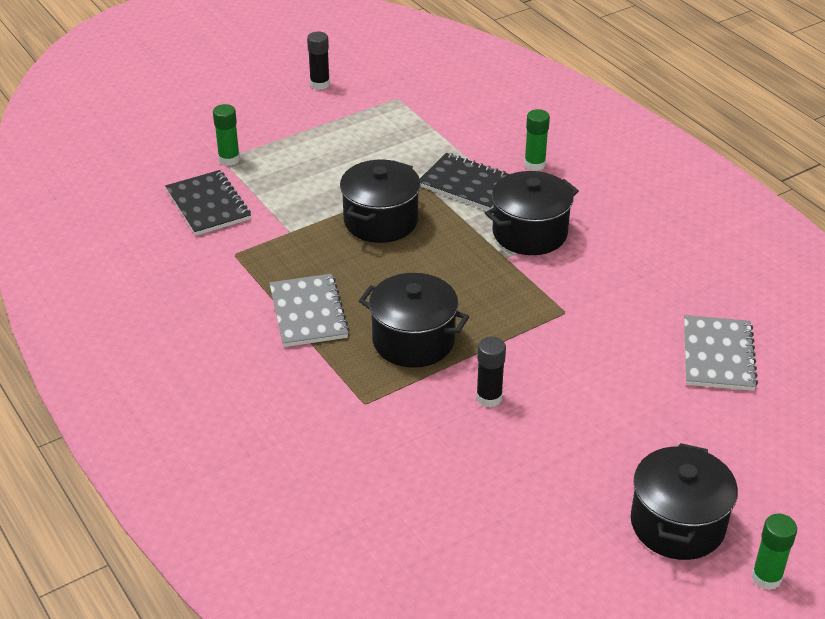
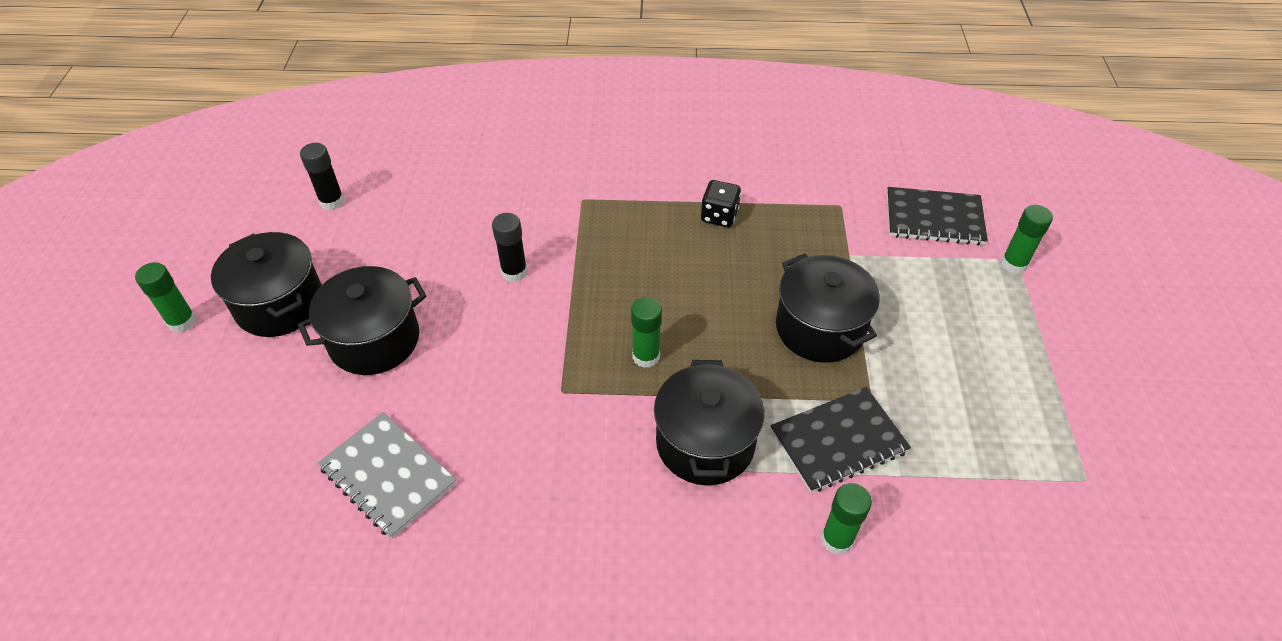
camera: 125 degrees right, 10 degrees up
grey notebook [269,274,350,347] -> black dice [701,180,741,227]
black glue stick [307,32,330,90] -> black glue stick moved to [300,143,344,210]
black pot [359,273,469,368] -> black pot moved to [298,266,426,375]
none -> green glue stick [631,297,662,368]

